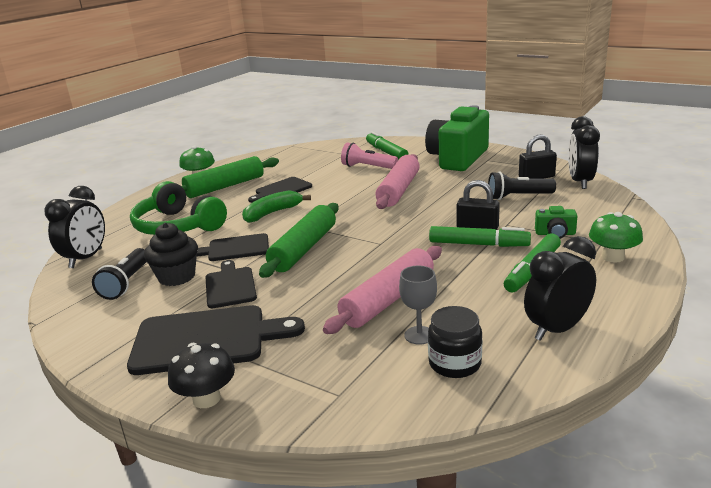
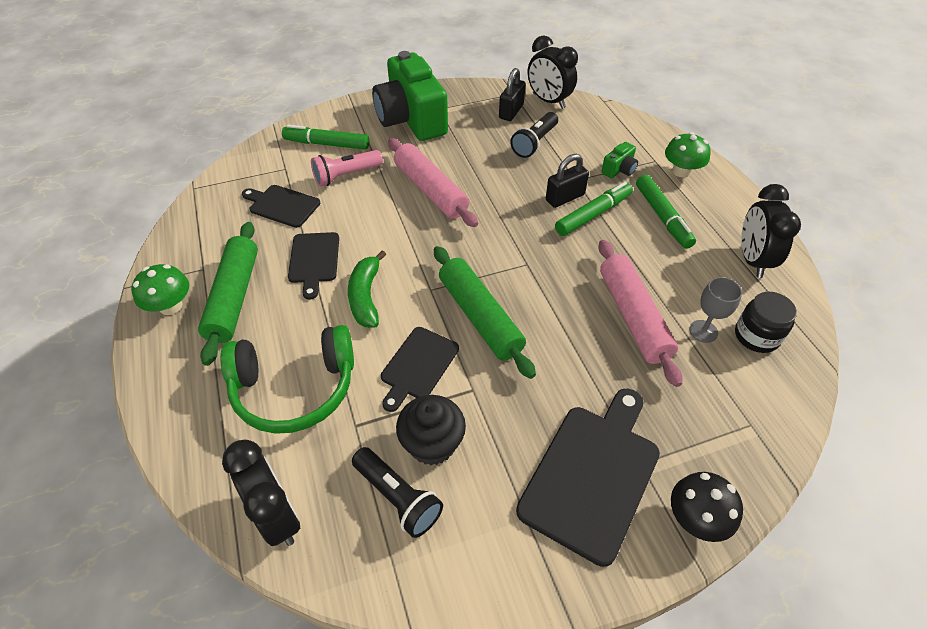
camera: 55 degrees left, 25 degrees up
black cutting board [206,260,257,308] -> black cutting board moved to [242,185,320,228]

